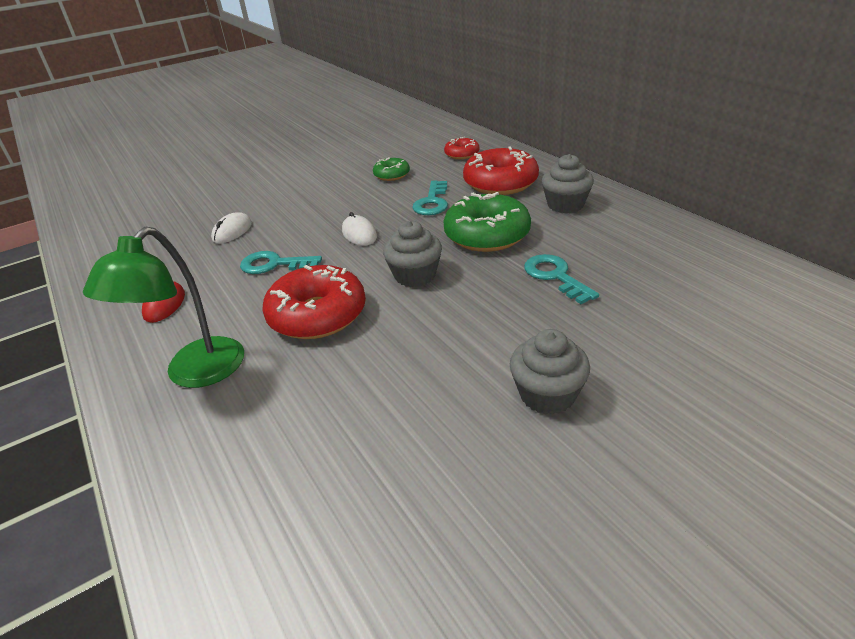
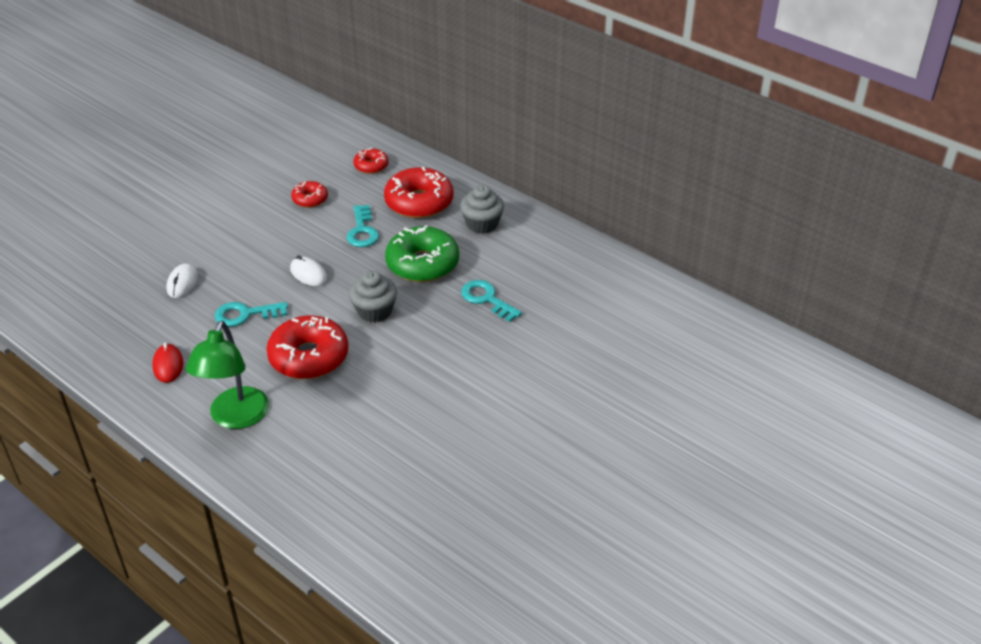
camera: 20 degrees left, 5 degrees up
green donut [373,157,410,181] -> red donut [291,181,328,208]
grey cupcake [510,329,590,415] -> none

